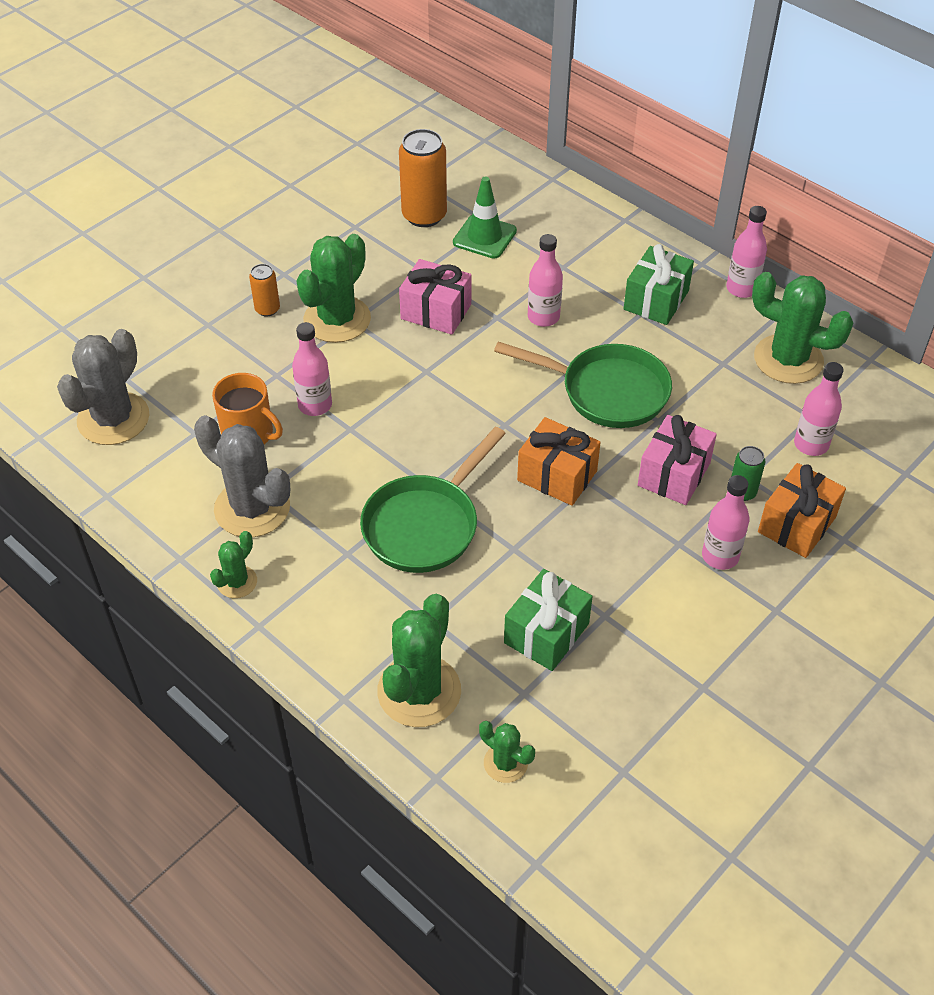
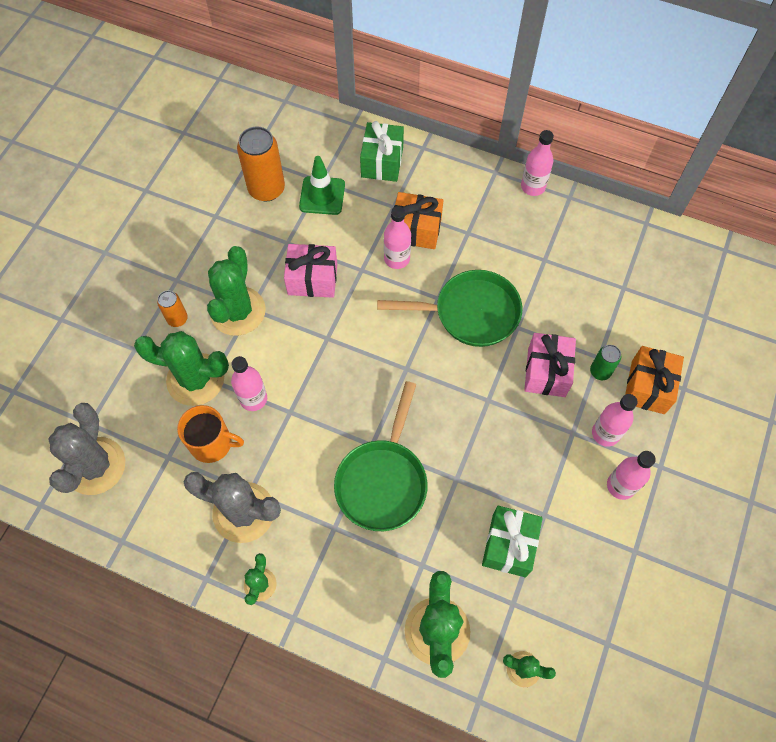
camera: 20 degrees left, 15 degrees up
orange gift [517,417,601,506] -> orange gift moved to [391,192,443,249]
green gift [624,244,694,325] -> green gift moved to [360,121,404,182]
green cactus [752,272,853,384] -> green cactus moved to [134,331,229,406]
pink bottle [794,362,843,456] -> pink bottle moved to [607,451,656,500]

